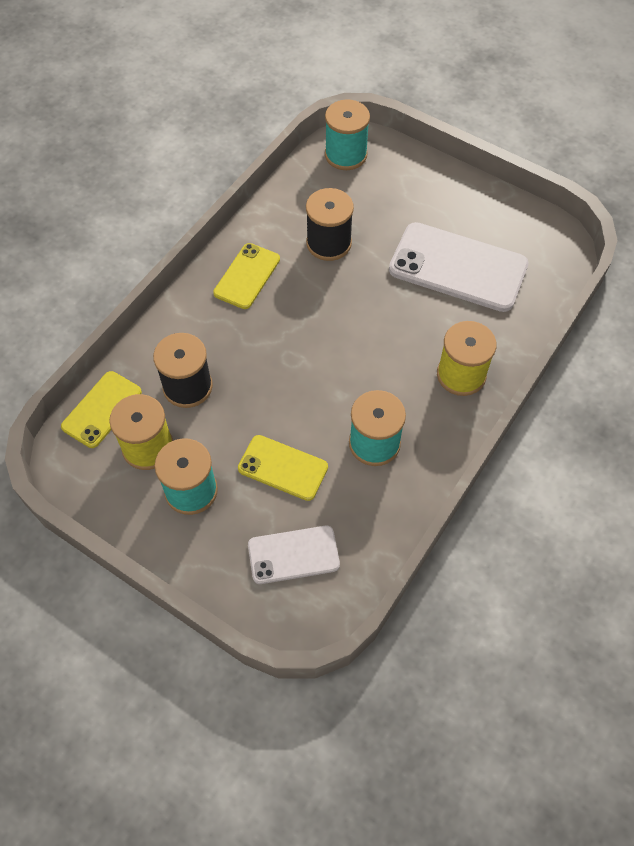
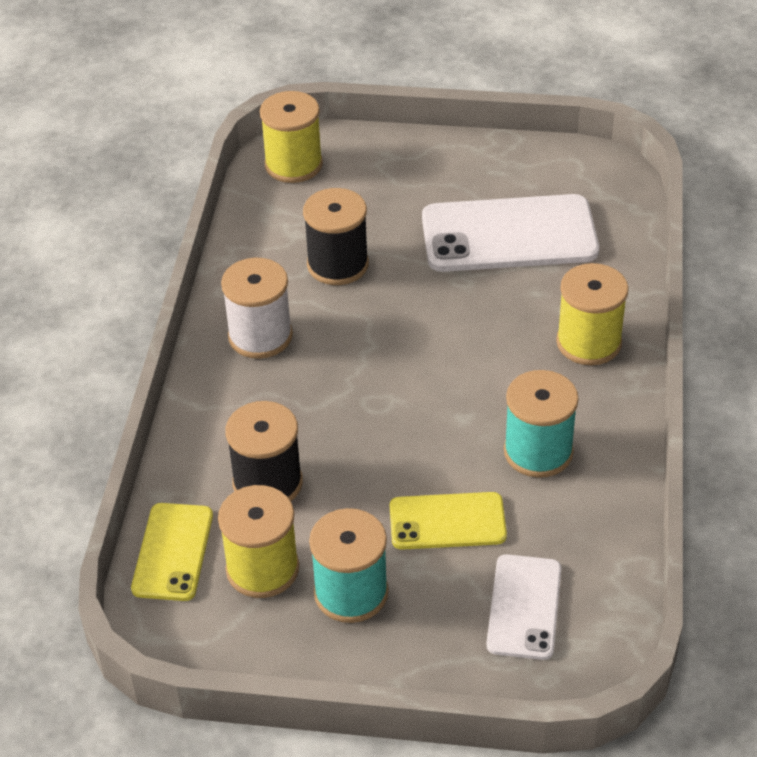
camera: 25 degrees left, 15 degrees down
yellow phone [213,243,280,309] -> white spool [221,258,293,359]
white phone [248,526,340,584] -> white phone turned 45 degrees counterclockwise [486,554,561,660]
turquoise spool [325,99,370,170] -> yellow spool [260,91,323,183]

